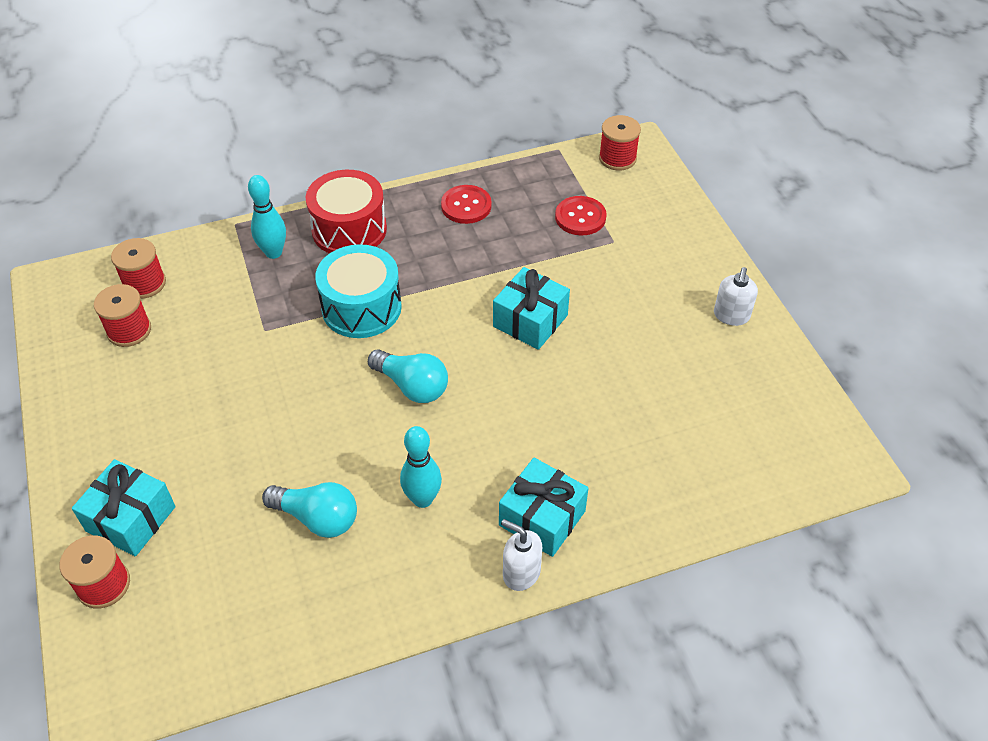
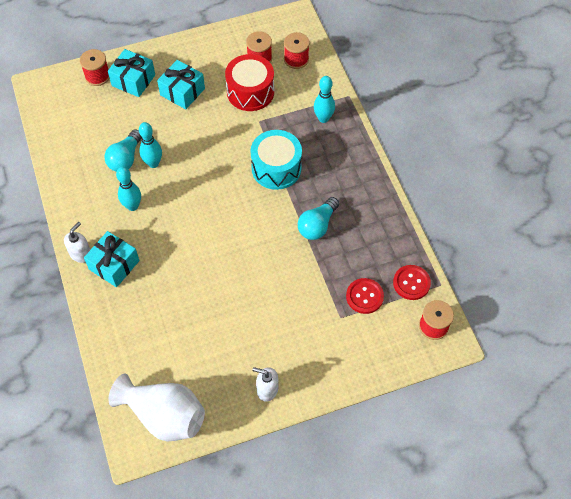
camera: 90 degrees right, 10 degrees up
red drum [306,170,387,254] -> red drum moved to [225,54,274,111]
turquoise light bulb [368,349,448,403] -> turquoise light bulb moved to [298,197,339,240]
red button [441,185,492,224] -> red button moved to [393,265,431,300]
turquoise gift [493,267,570,350] -> turquoise gift moved to [157,60,205,109]
none -> white vase [108,374,205,442]
none -> turquoise bowling pin [139,122,162,168]

